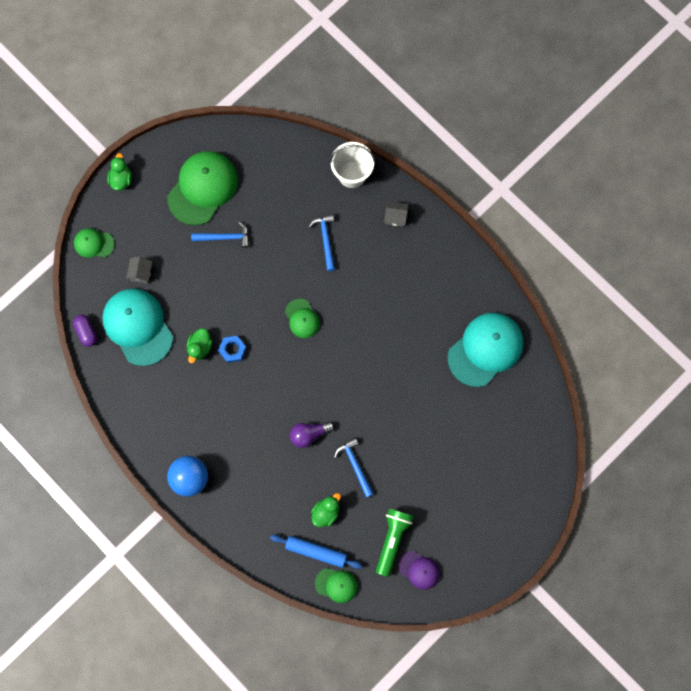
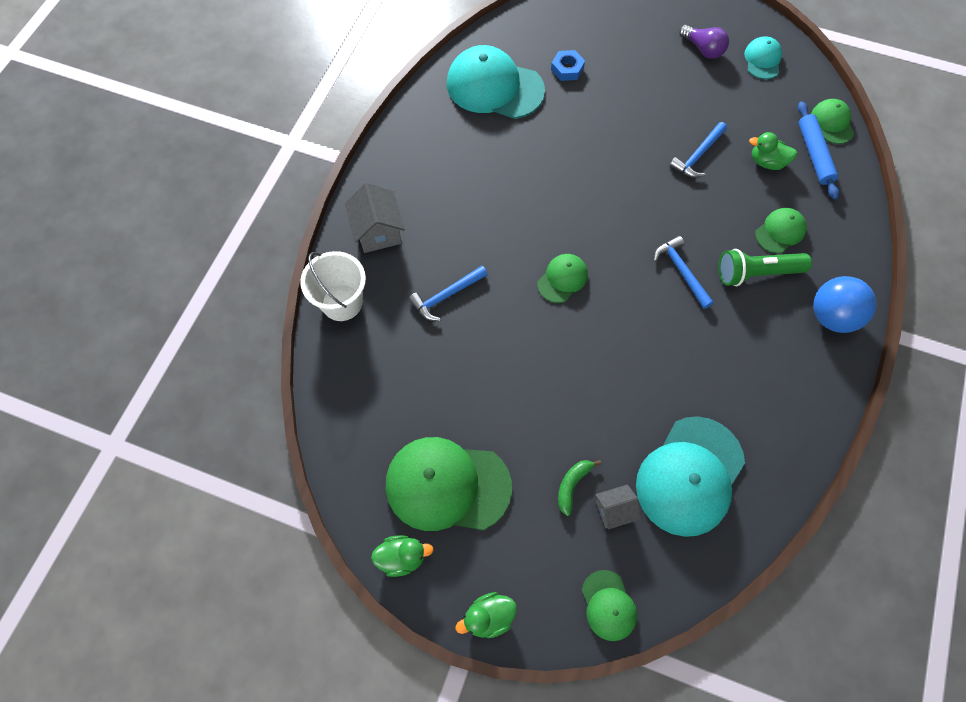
camera: 115 degrees left, 10 degrees down
purple capsule [73,315,97,347] -> none
green duck [187,328,213,363] -> green duck moved to [371,535,434,577]
blue hammer [191,221,249,248] -> blue hammer moved to [653,236,714,309]
blue nut [218,336,246,363] -> blue nut moved to [551,50,585,81]
purple light bulb [290,421,334,448] -> purple light bulb moved to [679,25,729,59]
green flashlight [376,508,414,577] -> green flashlight moved to [718,249,812,286]
grey house [384,201,409,227] -> grey house [345,183,405,253], size x1.60
purple cap [398,551,440,590] -> turquoise cap [744,36,782,79]
none -> green banana [558,460,601,516]
none -> green cap [755,208,807,253]

